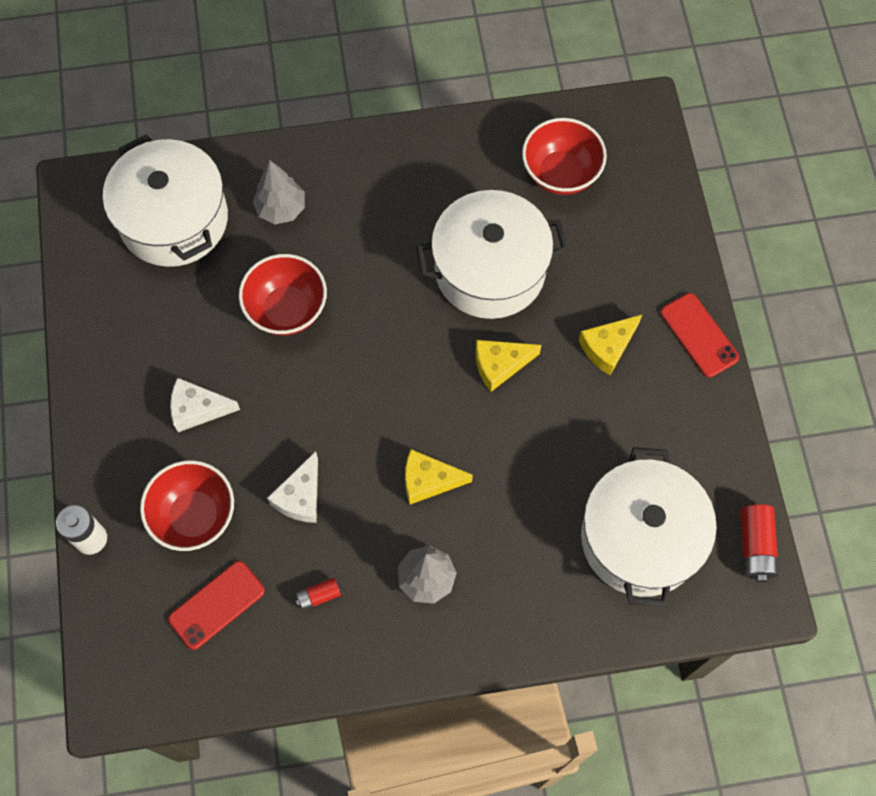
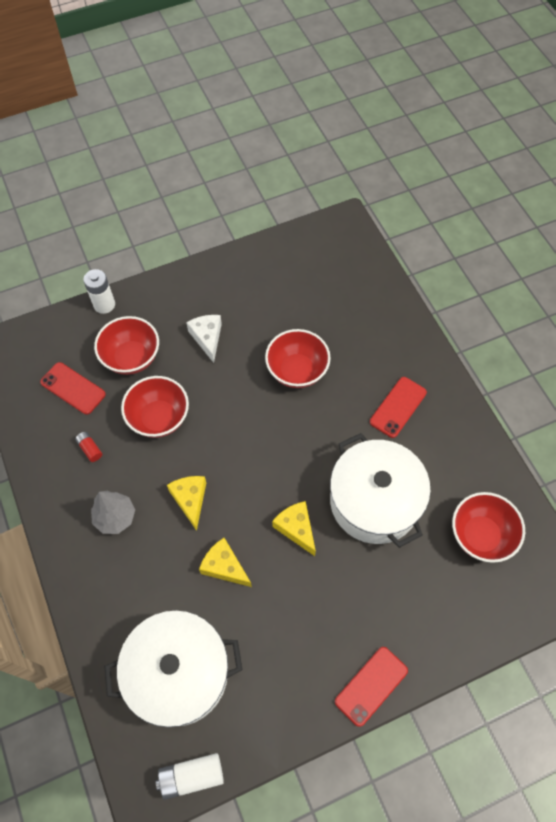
camera: 75 degrees right, 5 degrees down
white pot [103,134,228,267] -> none
grey tree [253,161,305,224] -> none
white cheese [267,451,318,523] -> red bowl [121,376,189,438]
yellow cheese [579,315,642,375] -> yellow cheese moved to [199,538,252,587]
red battery [740,504,779,583] -> white battery [156,753,224,800]
none -> red phone [370,377,427,438]

